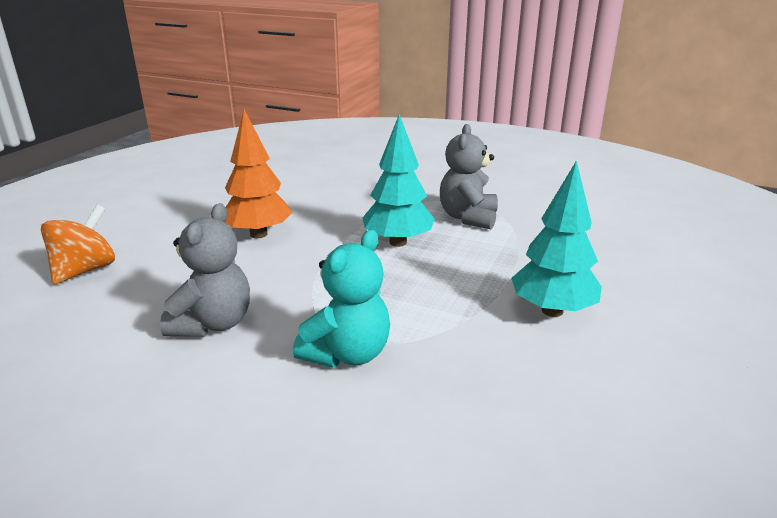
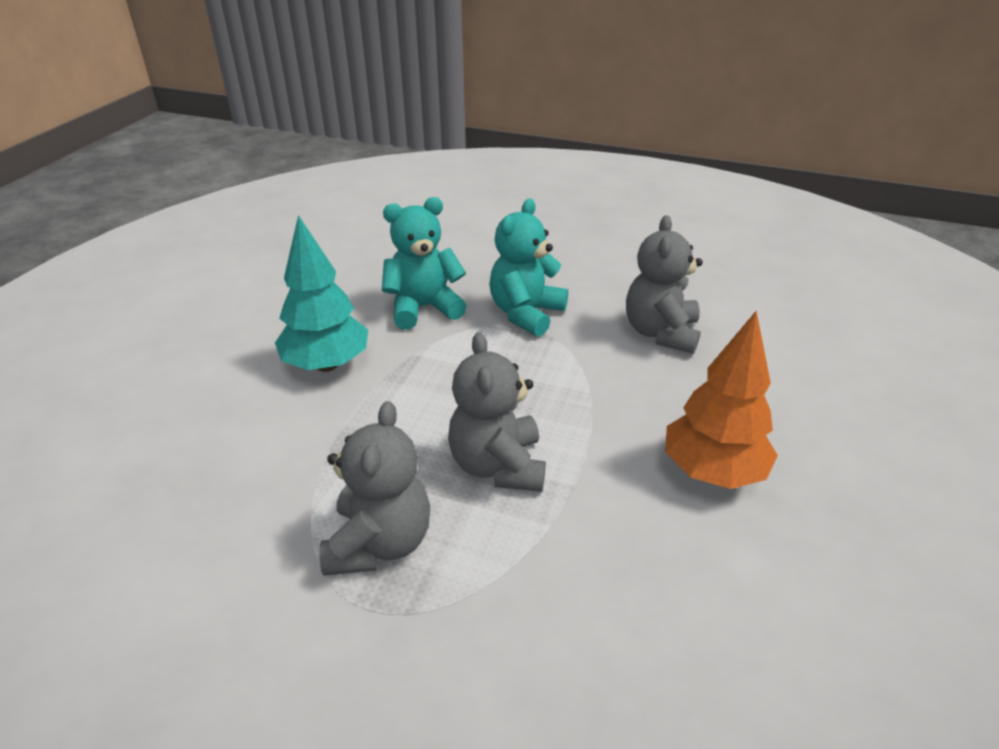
camera: 175 degrees right, 10 degrees up
orange spinning top [41,205,115,284] -> none
turquoise tree [363,114,435,247] -> grey teddy bear [448,332,546,492]
none -> turquoise teddy bear [382,197,467,330]

